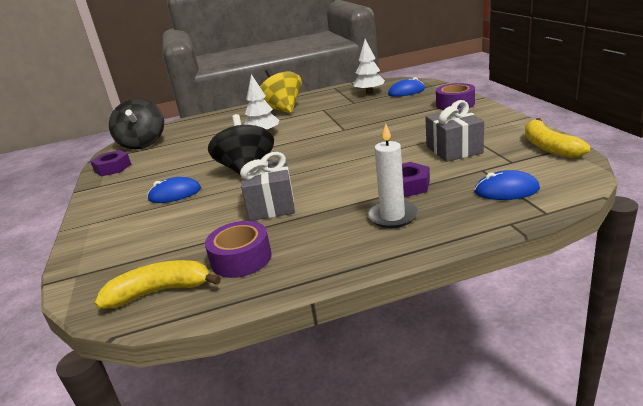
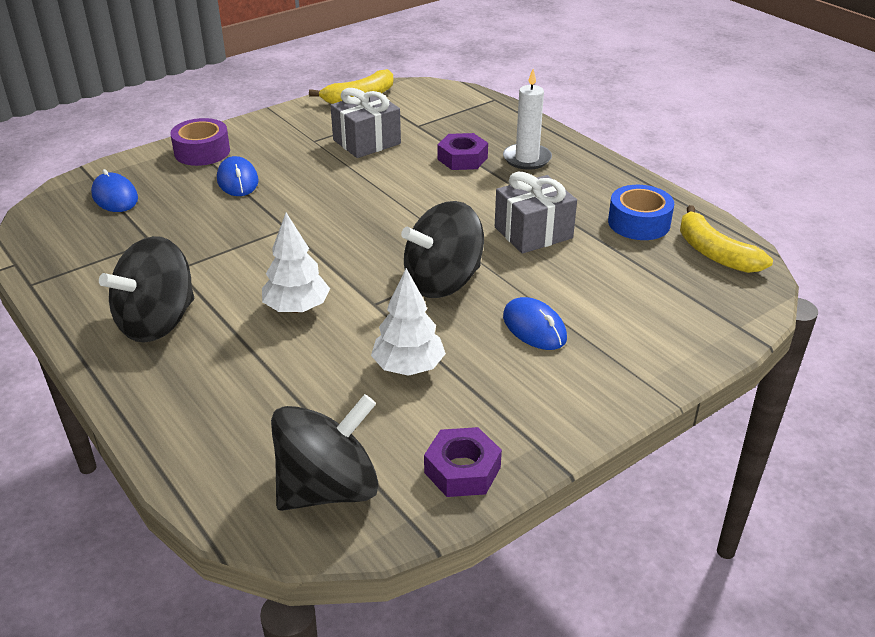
camera: 115 degrees left, 10 degrees up
purple tape [205,221,272,278] -> blue tape [608,185,674,240]
yellow spinning top [260,69,302,113] -> black spinning top [99,236,194,343]
white tree [353,39,385,94] -> white tree moved to [371,268,446,376]
blue mouse [474,170,540,200] -> blue mouse moved to [217,156,259,196]

